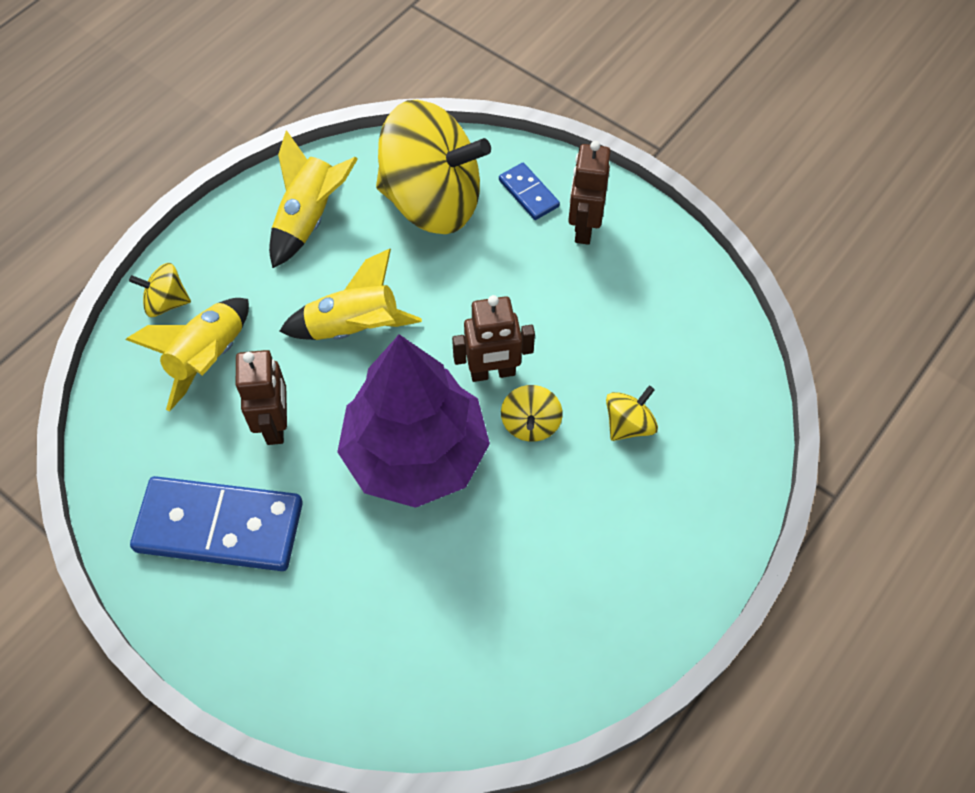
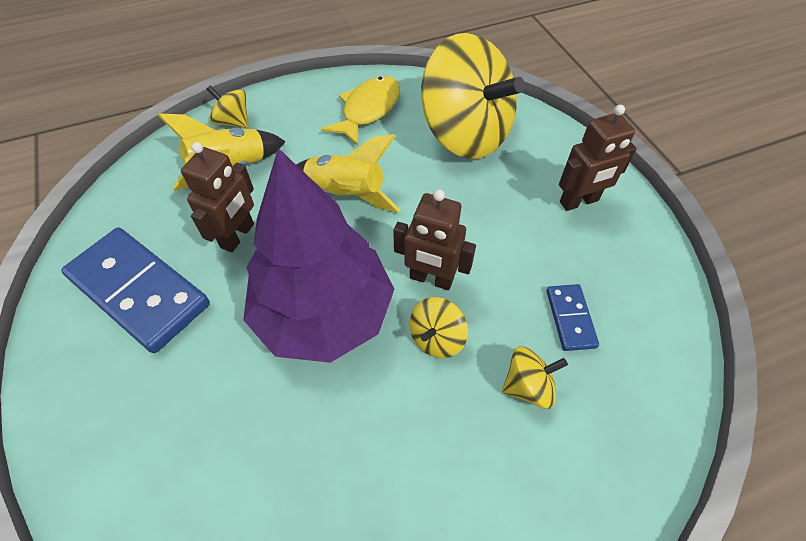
camera: 30 degrees right, 5 degrees down
yellow rocket [269,130,358,268] -> yellow fish [322,76,400,146]
blue domino [499,163,560,220] -> blue domino moved to [547,284,599,351]
brown robot [568,141,611,245] -> brown robot turned 150 degrees counterclockwise [559,105,637,211]

